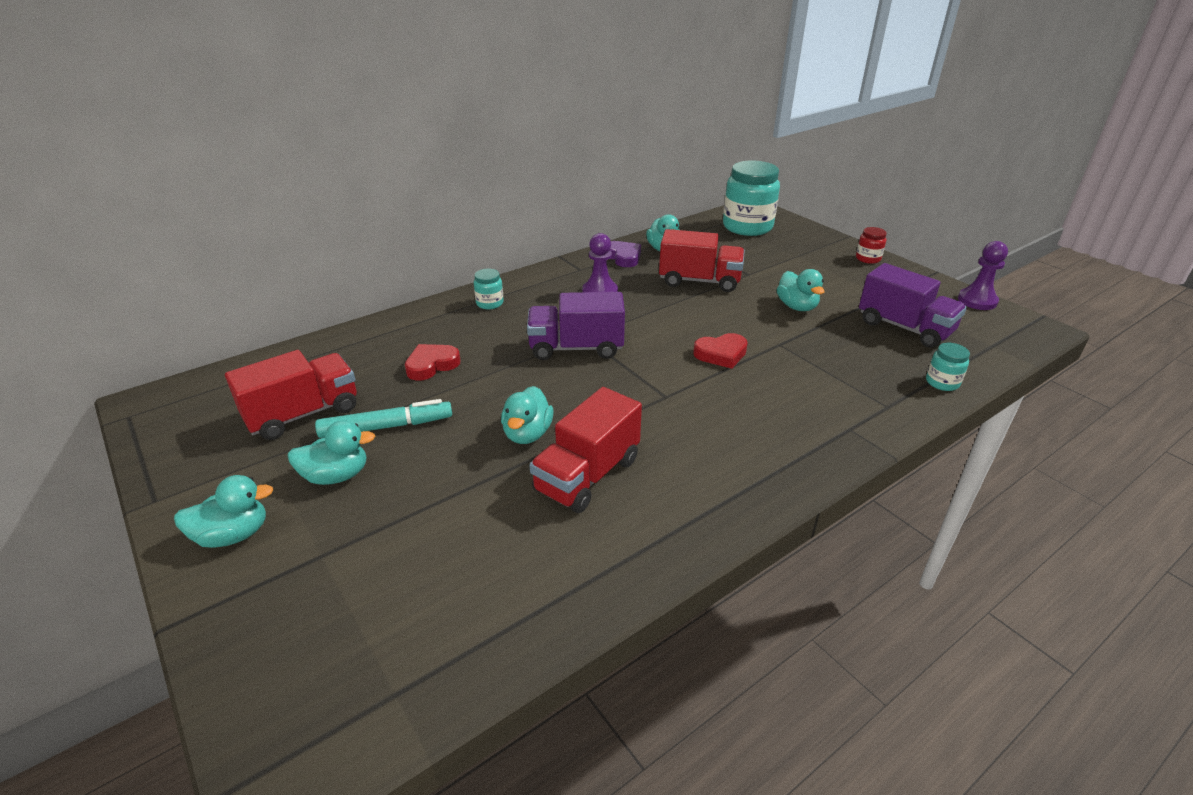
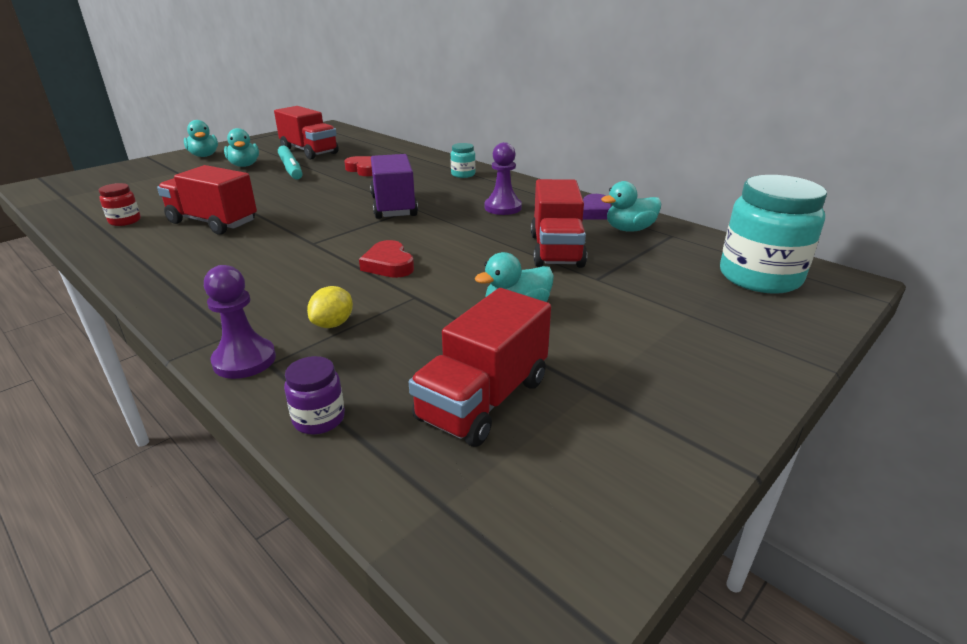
camera: 80 degrees right, 5 degrees down
turquoise duck [501,386,553,444] -> none
red jar [856,227,887,264] -> red jar moved to [99,183,141,226]
purple truck [859,263,967,348] -> red truck [409,288,551,447]
turquoise jar [926,343,970,391] -> purple jar [284,356,345,435]
purple pawn [958,241,1008,310] -> purple pawn moved to [204,265,276,379]
none -> yellow lemon [307,286,353,328]

